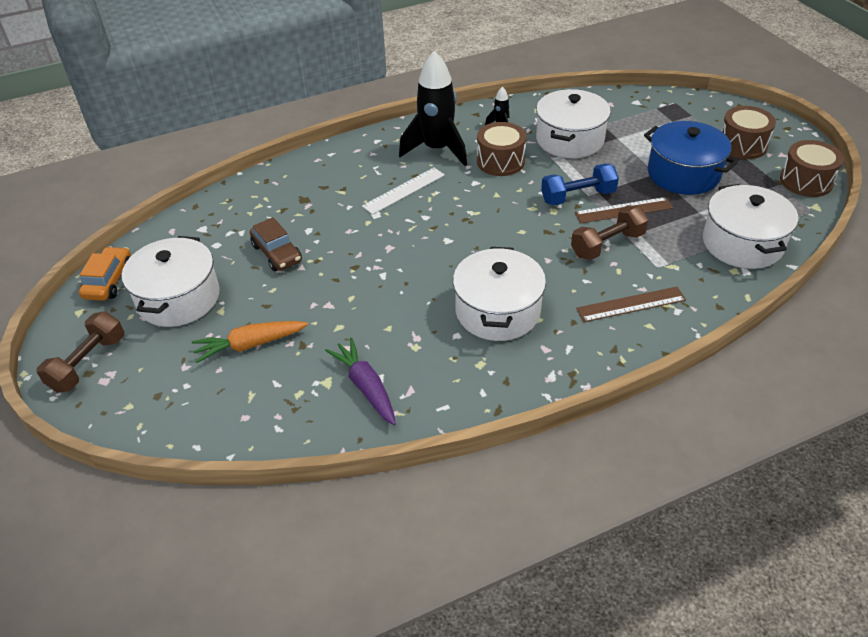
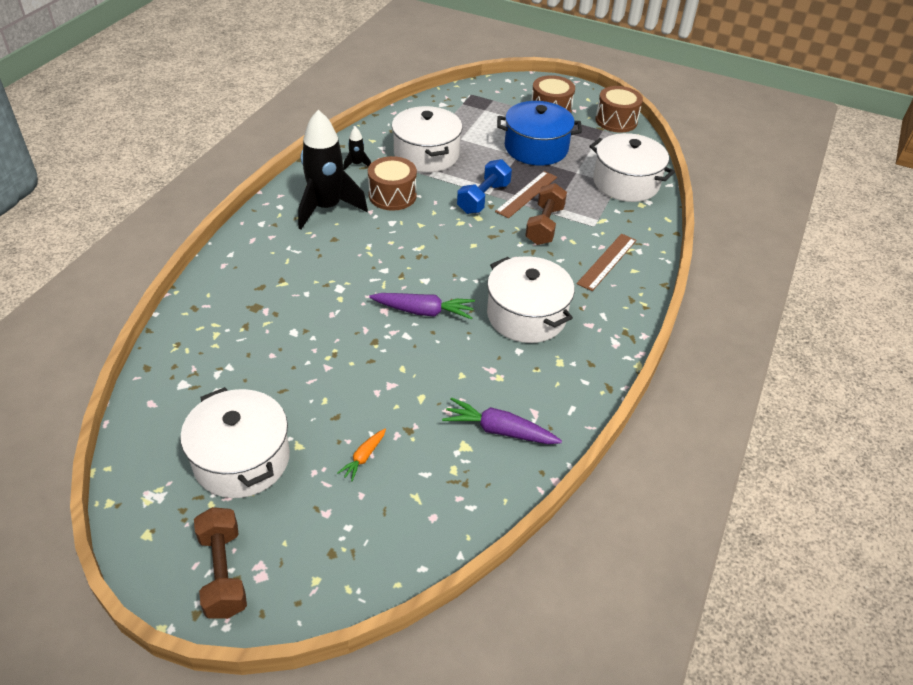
camera: 45 degrees left, 0 degrees up
orange car [79,246,131,301] -> none
orange carrot [192,321,308,363] -> orange carrot [337,429,386,481], size x0.57
brown car [250,217,302,271] -> none
white ruler [362,168,445,215] -> none
none -> purple carrot [369,293,475,320]

